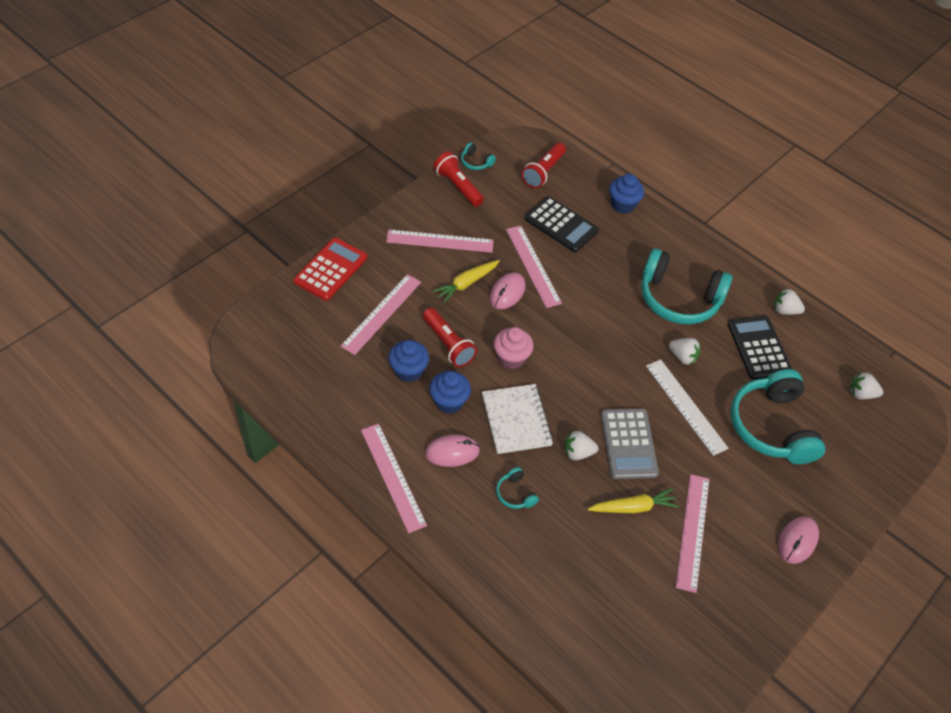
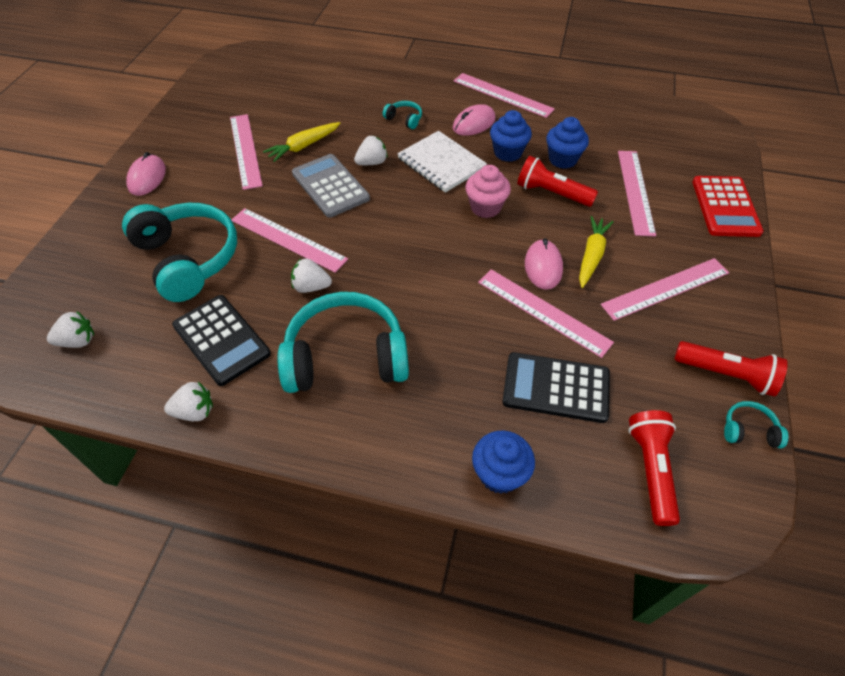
camera: 155 degrees right, 0 degrees up
white ruler [646,359,728,456] -> pink ruler [231,208,348,273]

